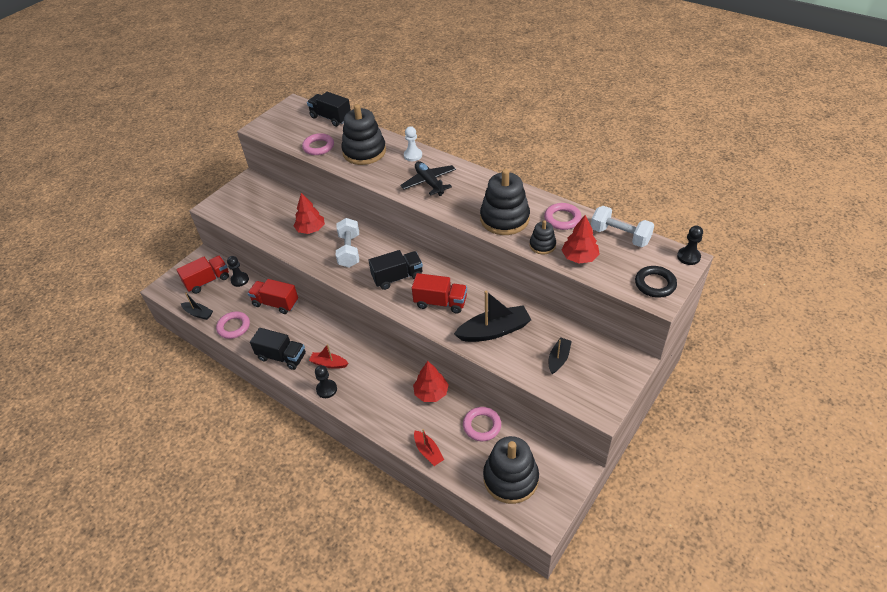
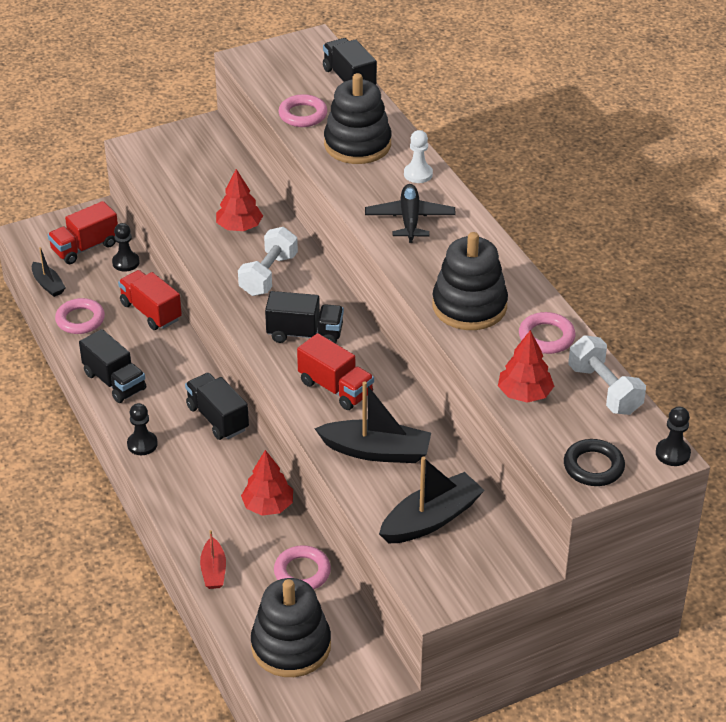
camera: 25 degrees right, 5 degrees down
red truck [176,256,229,294] -> red truck turned 150 degrees clockwise [48,201,118,264]
red boat [309,344,349,369] -> none
black stacking toy [530,220,556,254] -> none
black boat [549,337,572,374] -> black boat [379,457,485,544], size x1.78
none -> black truck [185,373,249,440]

